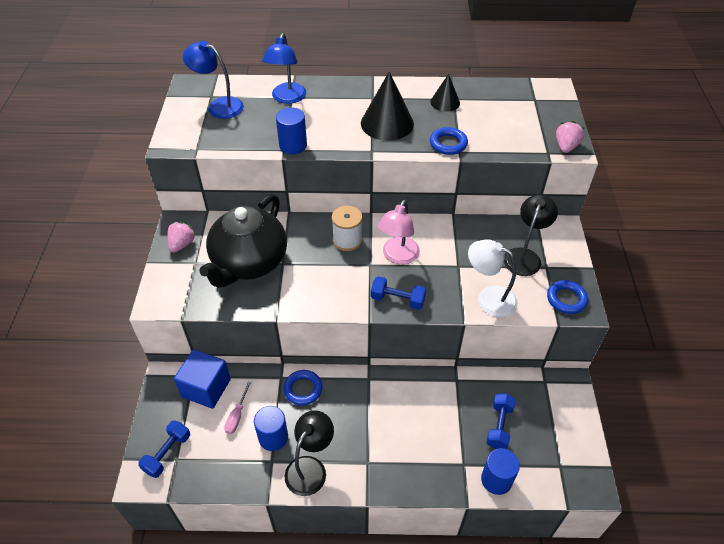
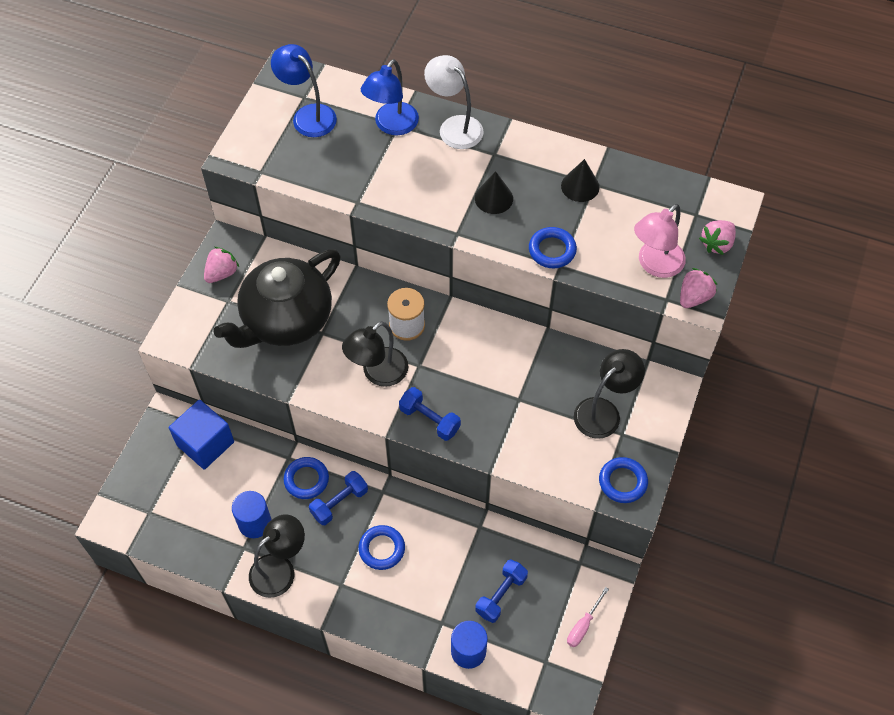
camera: 20 degrees right, 10 degrees up
blue dumbbell [138,421,190,478] -> blue dumbbell moved to [309,471,368,525]
pink screwdriver [224,381,251,434] -> pink screwdriver moved to [567,587,609,647]
blue cylinder [276,107,307,154] -> none
black cone [361,72,414,141] -> black cone [475,171,513,214], size x0.57
pink lamp [377,200,420,264] -> pink lamp moved to [634,204,686,278]
white lamp [468,239,518,317] -> white lamp moved to [424,55,484,149]
none -> black lamp [342,321,409,387]
none -> blue ring [358,525,405,570]
none -> pink strawberry [699,220,736,255]

